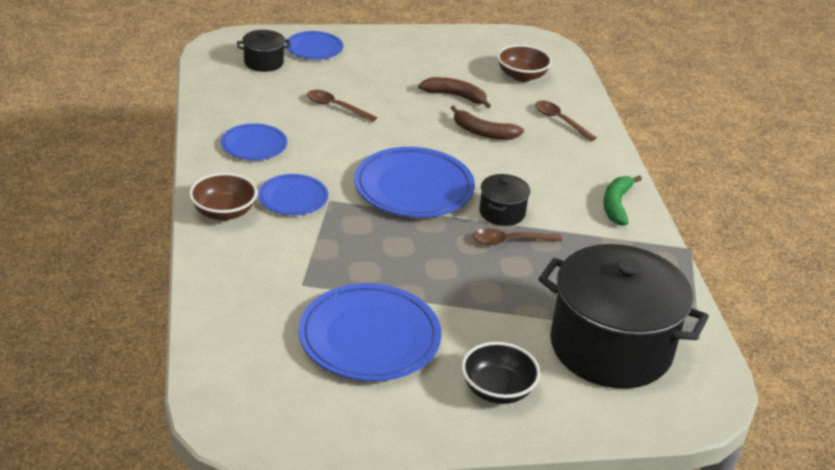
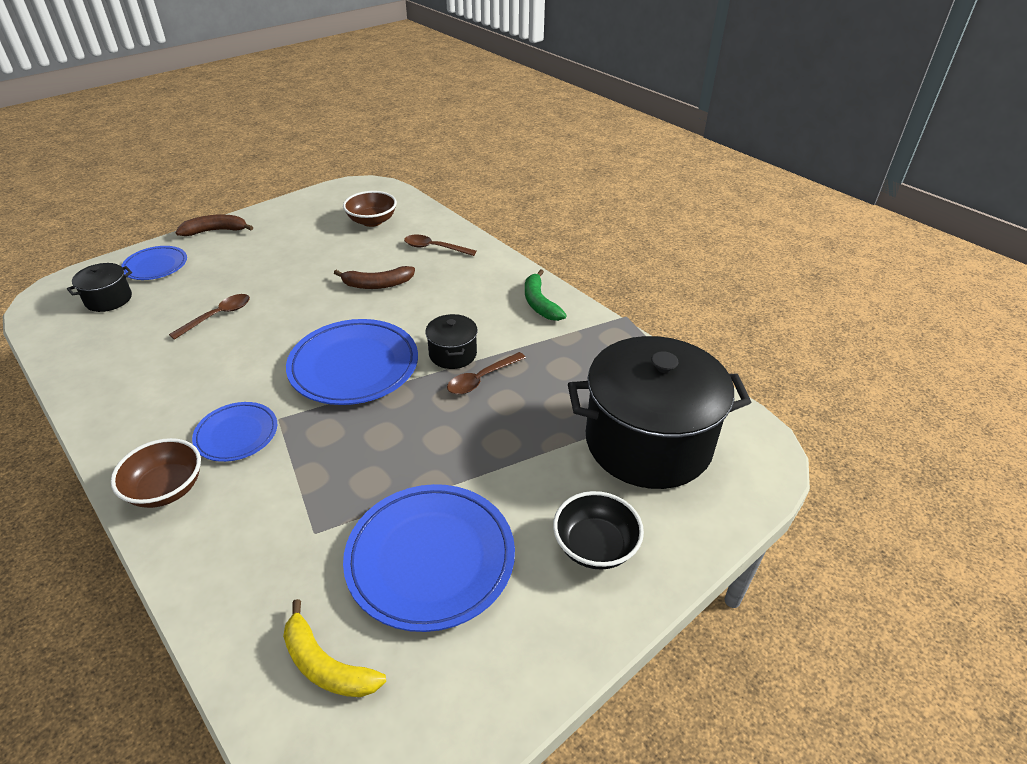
camera: 30 degrees left, 5 degrees up
blue plate [221,123,287,160] -> none
brown spoon [307,90,377,122] -> brown spoon turned 135 degrees clockwise [169,294,250,340]
brown banana [418,77,491,108] -> brown banana moved to [176,214,253,236]
none -> yellow banana [283,599,386,697]

